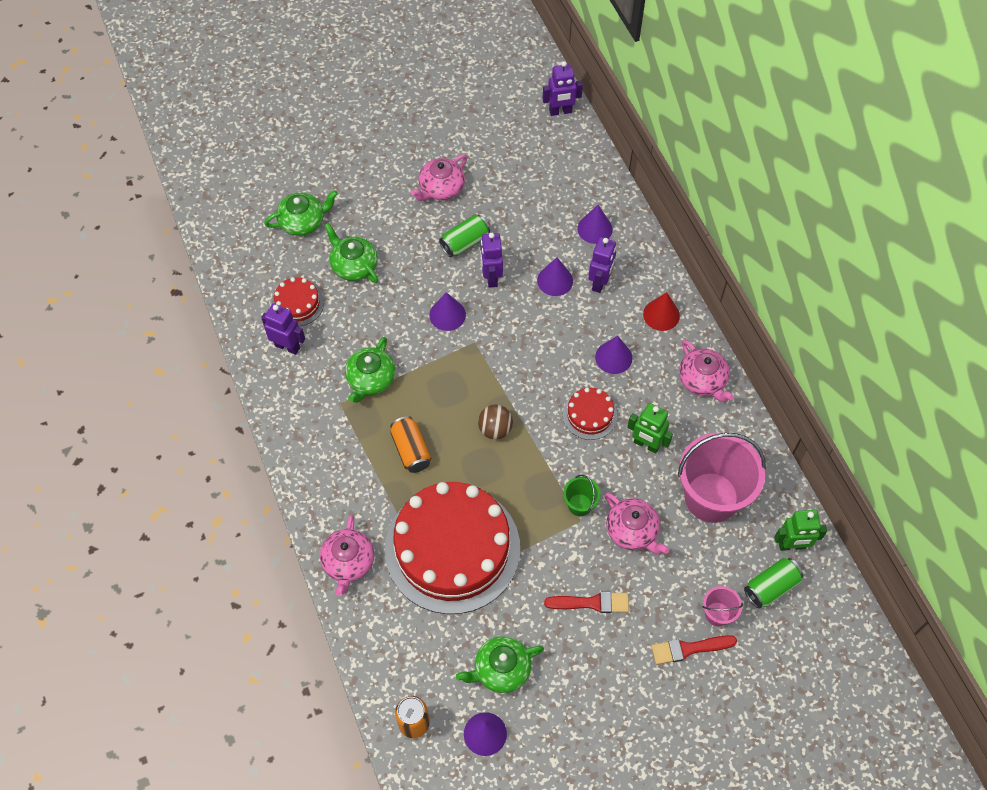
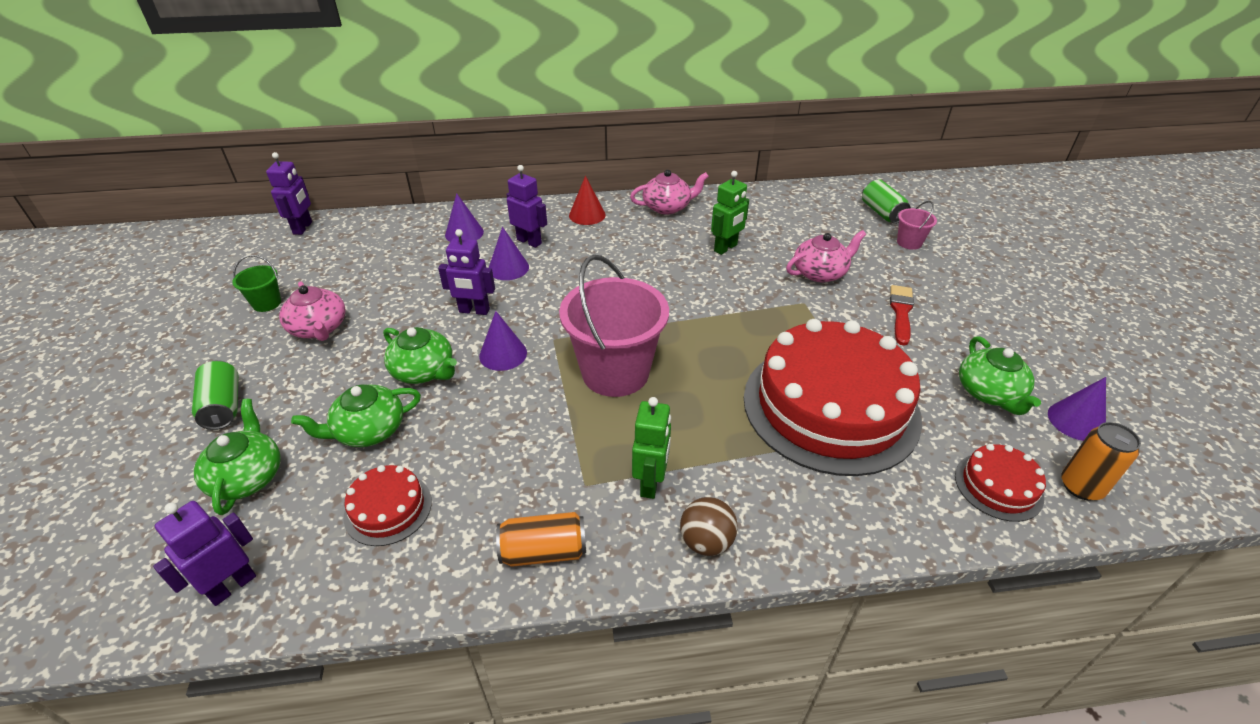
camera: 75 degrees left, 20 degrees down
purple robot [261,303,305,355] -> purple robot moved to [153,501,256,606]
pink teapot [320,515,374,596] -> none
green teapot [345,337,396,403] -> green teapot moved to [383,327,457,384]
orange can [390,416,431,473] -> orange can moved to [496,512,586,567]
green can [439,215,490,258] -> green can moved to [192,360,238,430]
brown ball [478,405,513,439] -> brown ball moved to [680,497,738,556]
red cake [563,388,617,440] -> red cake moved to [955,444,1046,522]
green bucket [563,474,600,516] -> green bucket moved to [232,255,281,312]
purple cone [595,336,632,374] -> none
red brush [651,635,737,665] -> none
pink bucket [678,433,766,523] -> pink bucket moved to [559,255,669,397]
green robot [775,510,827,551] -> green robot moved to [632,397,671,499]

